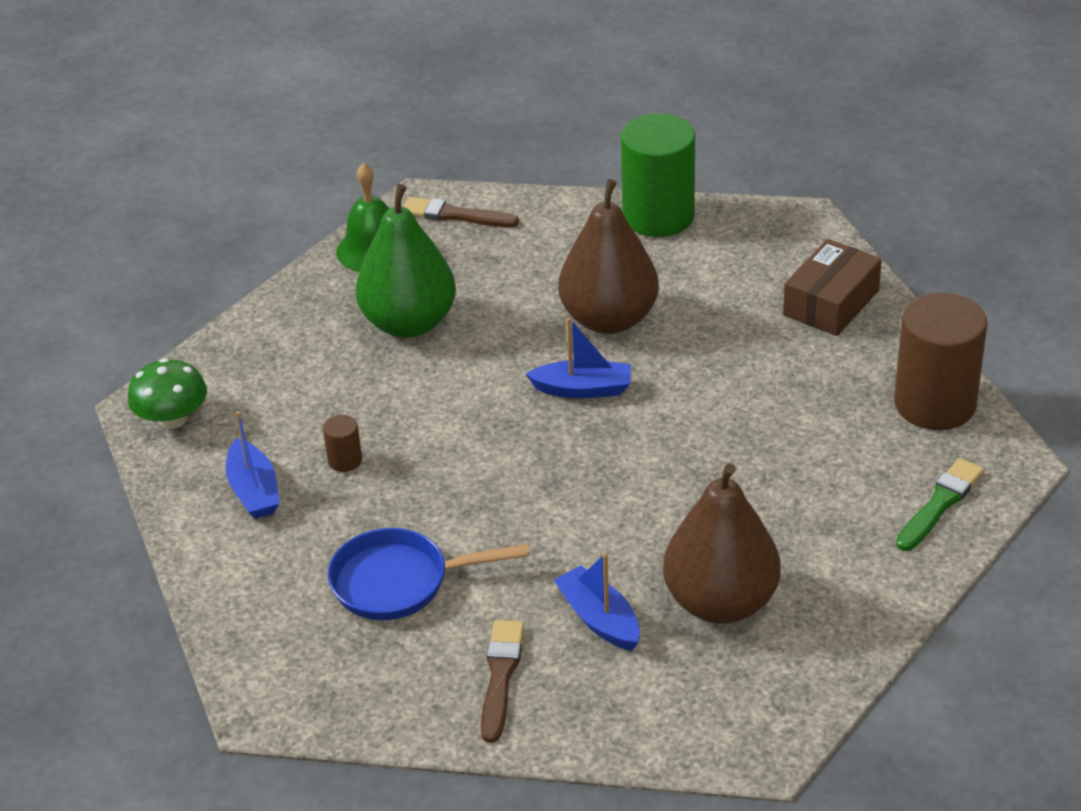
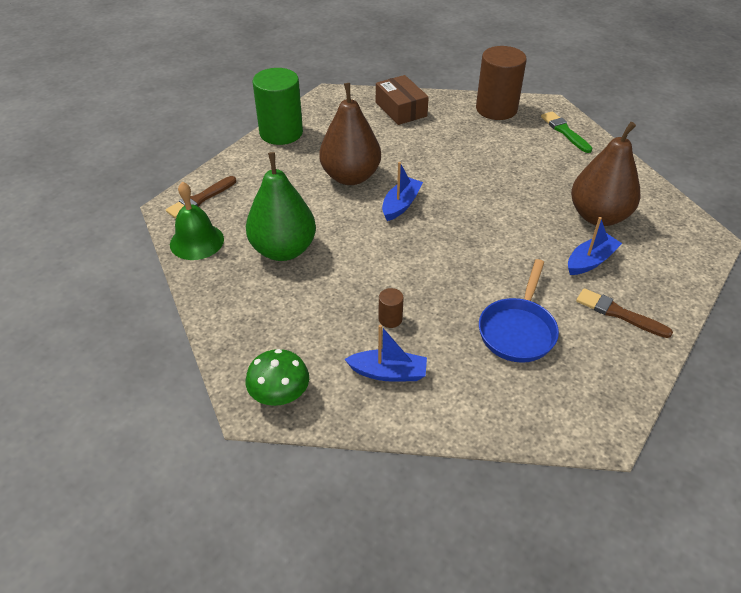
camera: 65 degrees left, 5 degrees up
blue boat [554,553,640,651] -> blue boat turned 150 degrees clockwise [568,217,622,275]

